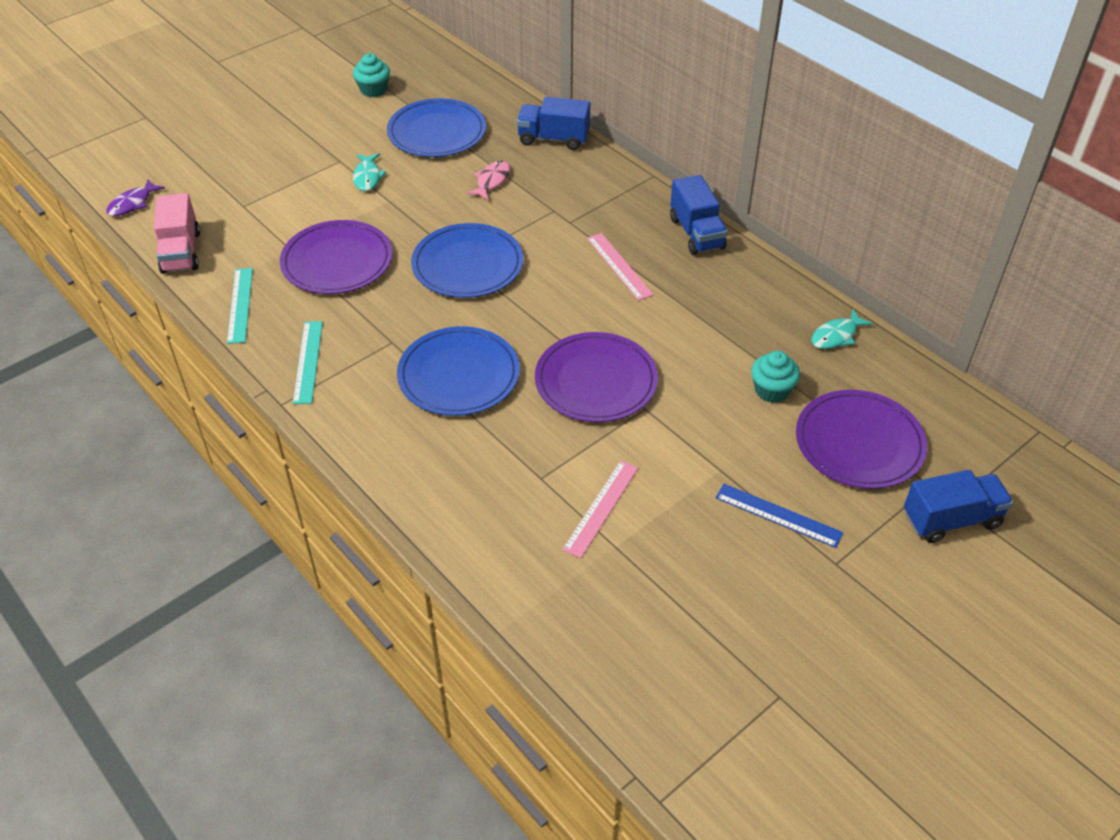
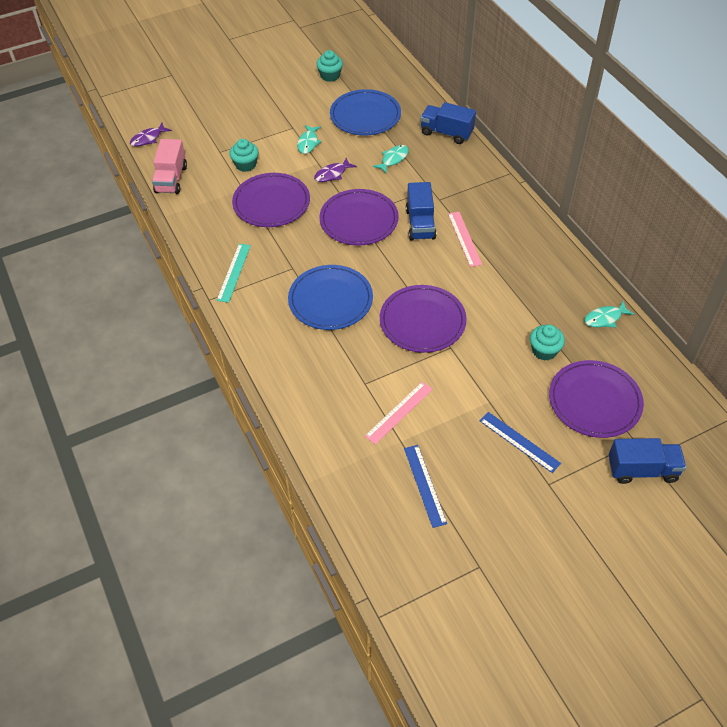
camera: 15 degrees right, 5 degrees up
turquoise ruler [227,268,253,344] -> none
blue plate [411,223,523,298] -> purple plate [319,189,399,246]
pink fish [467,161,510,200] -> turquoise fish [373,145,409,173]
blue truck [670,175,728,255] -> blue truck moved to [406,182,436,240]
none -> turquoise cupcake [229,139,259,172]
none -> purple fish [314,157,357,182]
none -> blue ruler [404,445,447,528]

